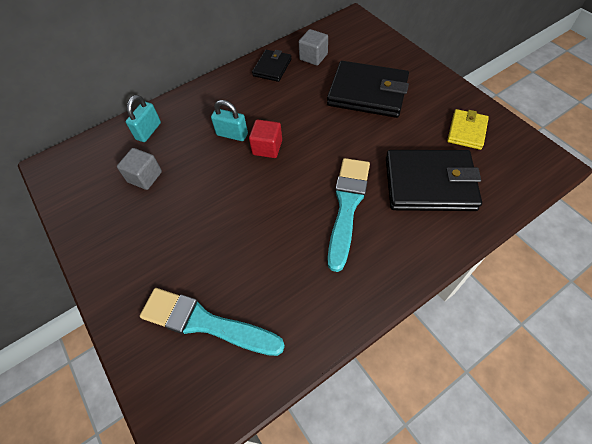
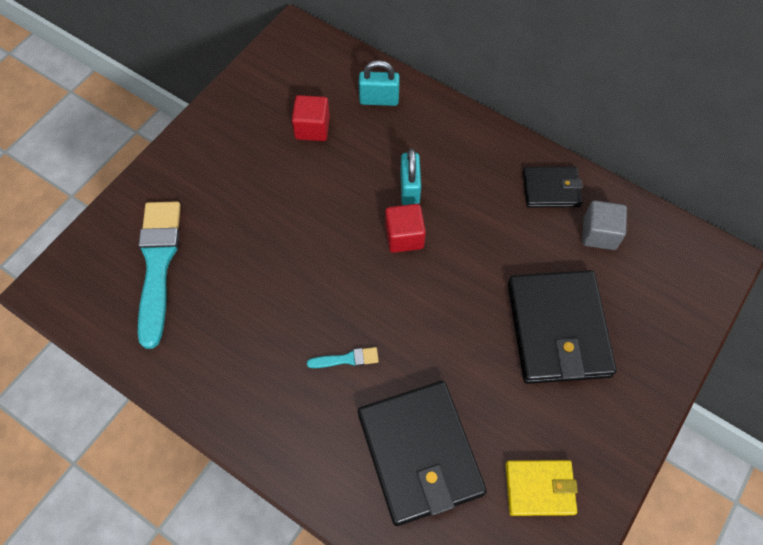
camera: 65 degrees right, 5 degrees up
grey cube [117,148,162,190] -> red cube [292,95,330,141]
turquoise brush [328,158,370,272] -> turquoise brush [307,347,379,368], size x0.42

